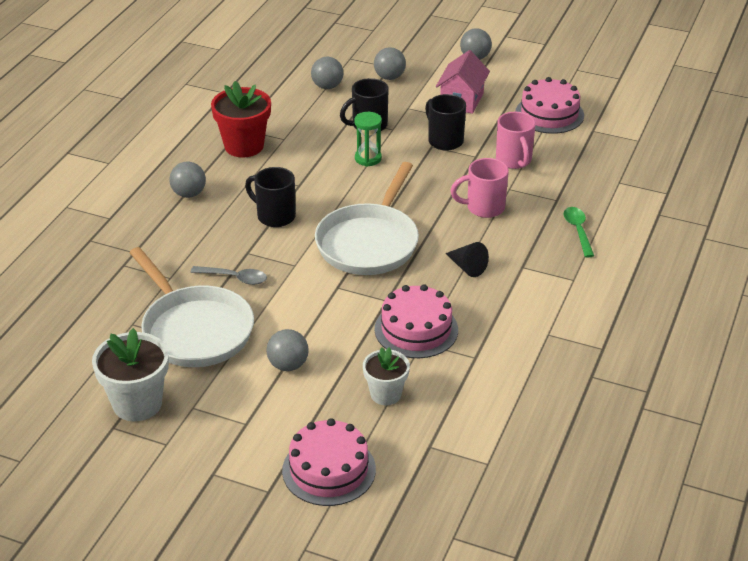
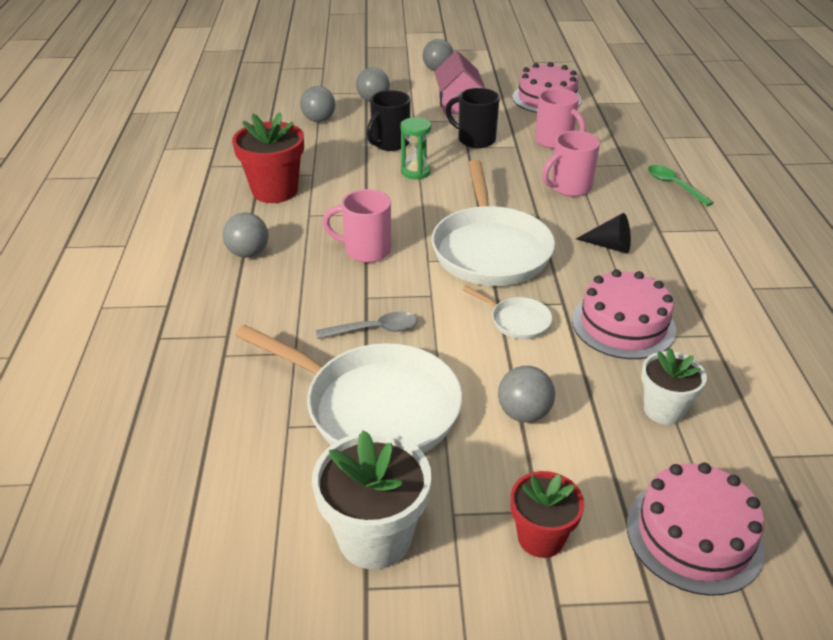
camera: 25 degrees left, 0 degrees up
black mug [245,167,296,227] -> pink mug [322,189,391,263]
none -> white pan [462,286,552,340]
none -> red flower pot [510,471,584,558]

